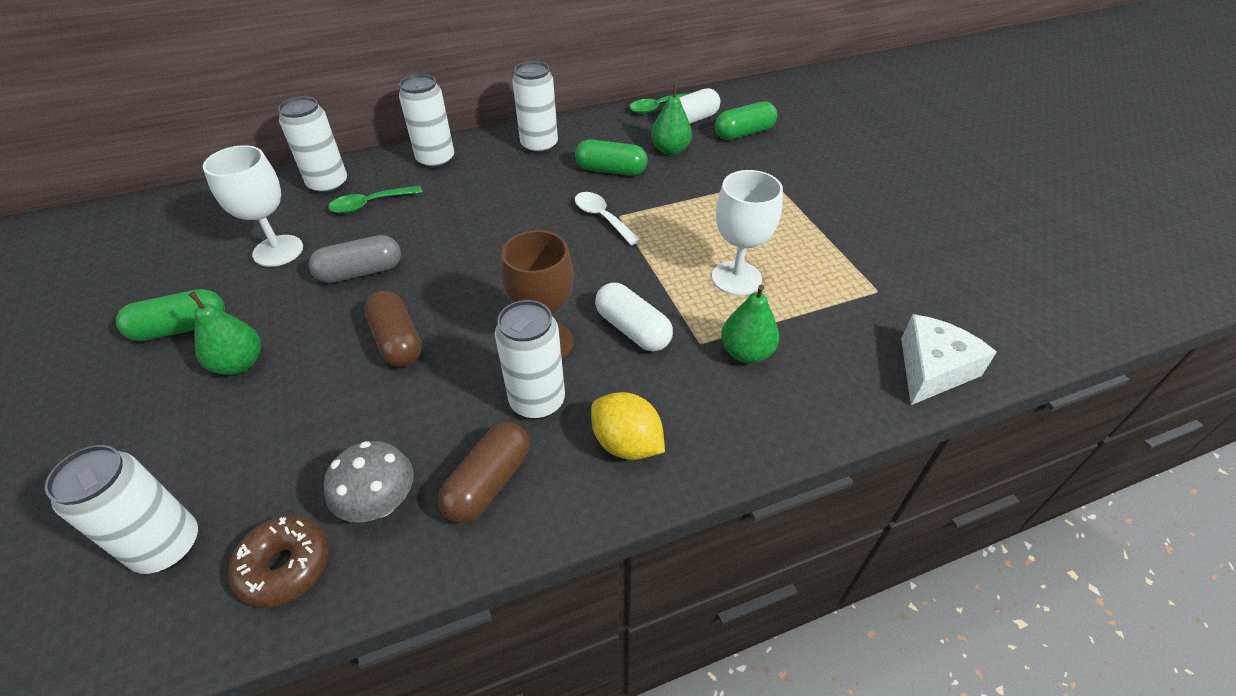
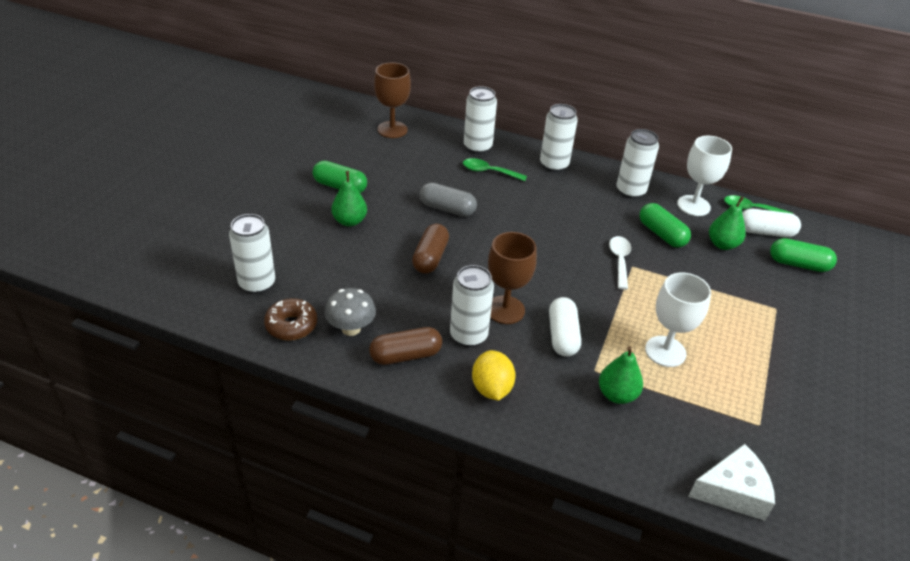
camera: 40 degrees right, 5 degrees down
white goblet [203,145,303,267] -> white goblet moved to [677,136,732,216]
none -> brown goblet [374,63,411,138]

